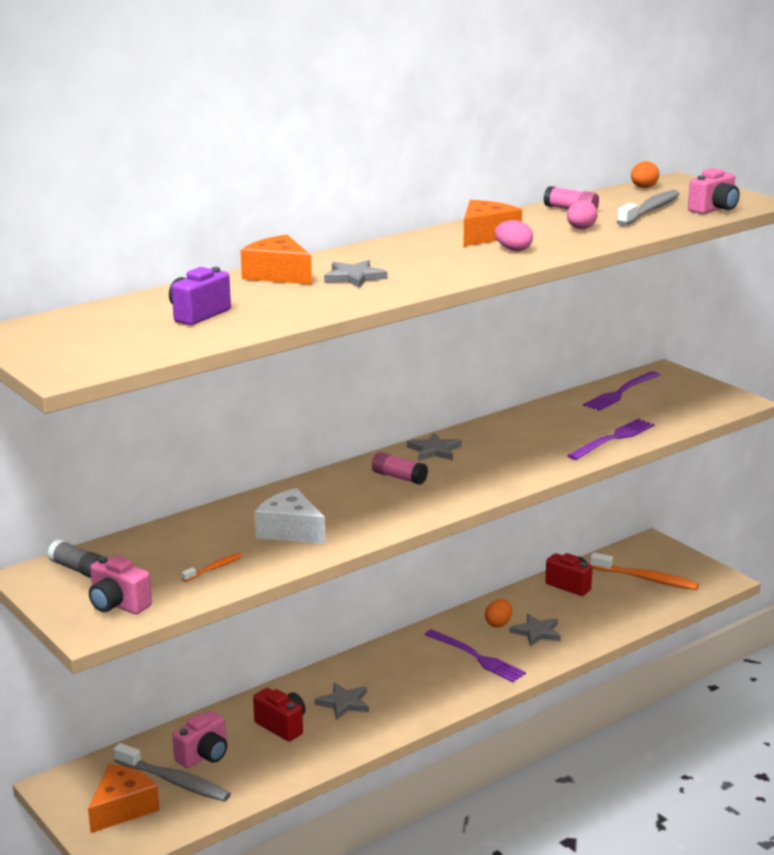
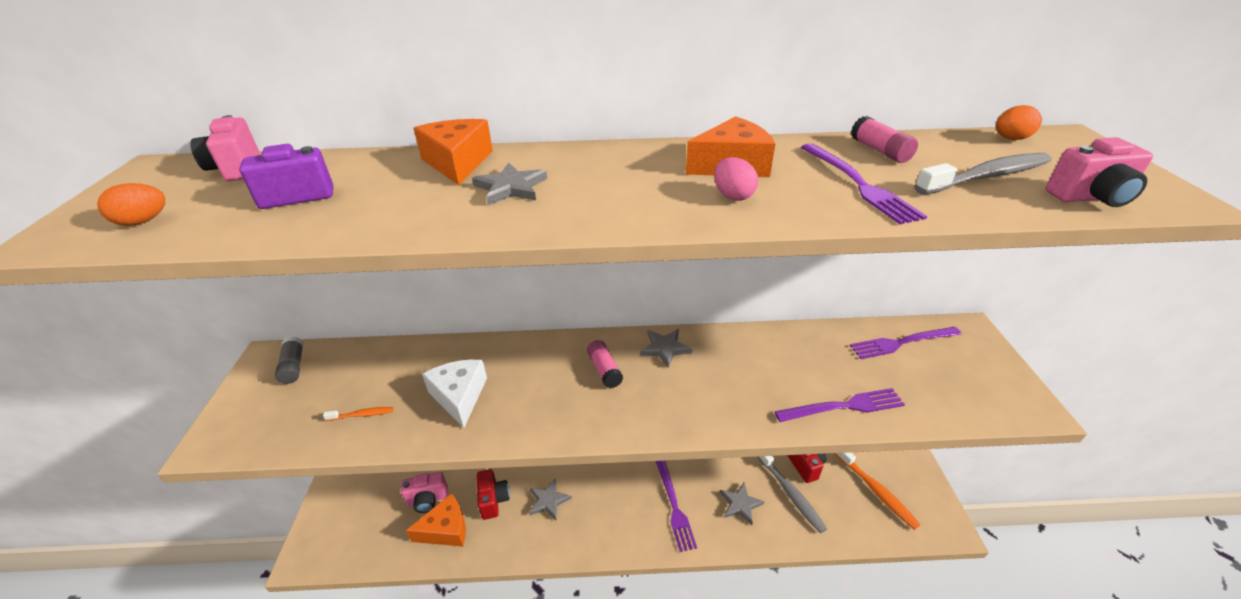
camera: 35 degrees right, 15 degrees up
orange cheese [88,764,160,833] -> orange cheese moved to [406,493,466,547]
pink camera [89,556,152,614] -> pink camera moved to [191,115,260,181]
grey toothbrush [114,743,231,802] -> grey toothbrush moved to [758,456,827,533]
orange egg [485,599,512,627] -> orange egg moved to [97,183,165,226]
pink egg [567,200,598,229] -> purple fork [801,143,927,224]

